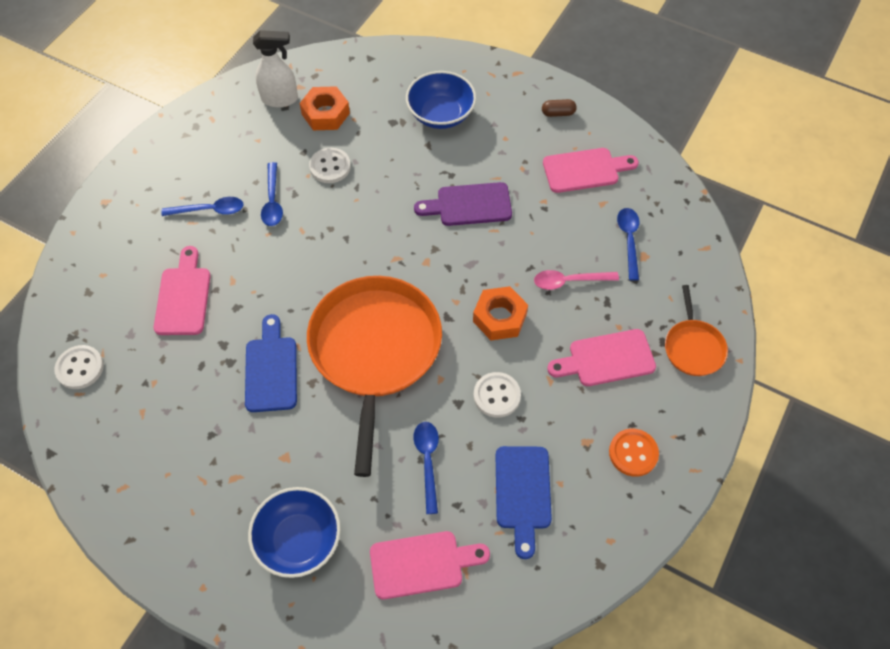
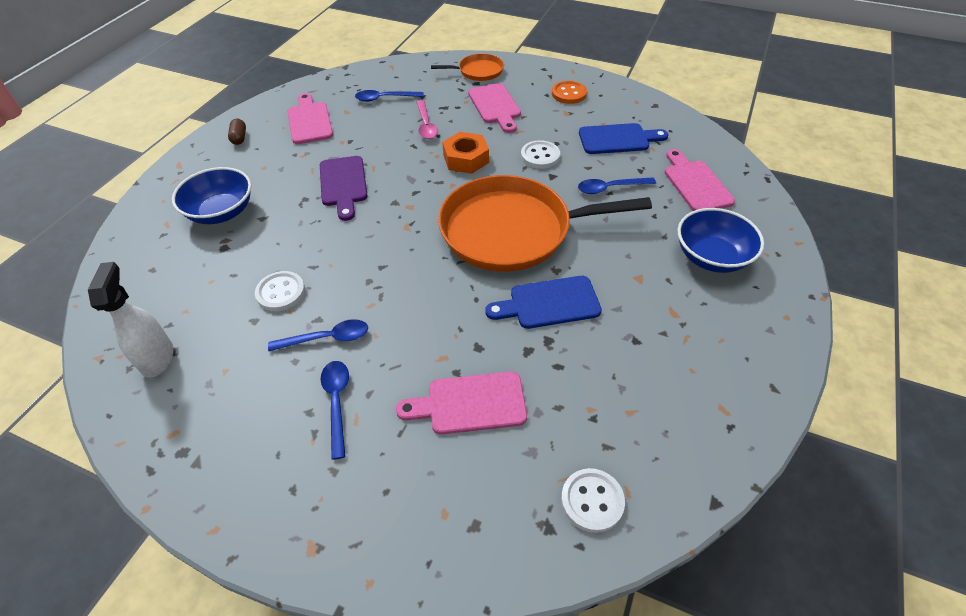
camera: 95 degrees left, 10 degrees down
orange nut [300,86,350,130] -> none

